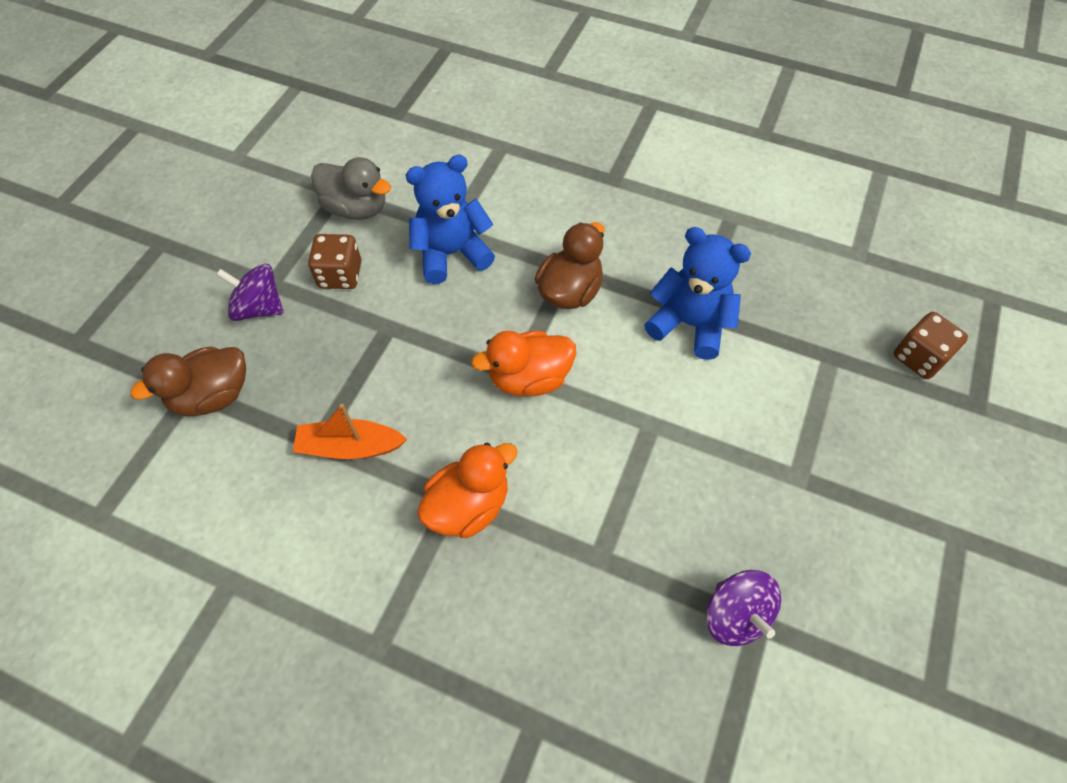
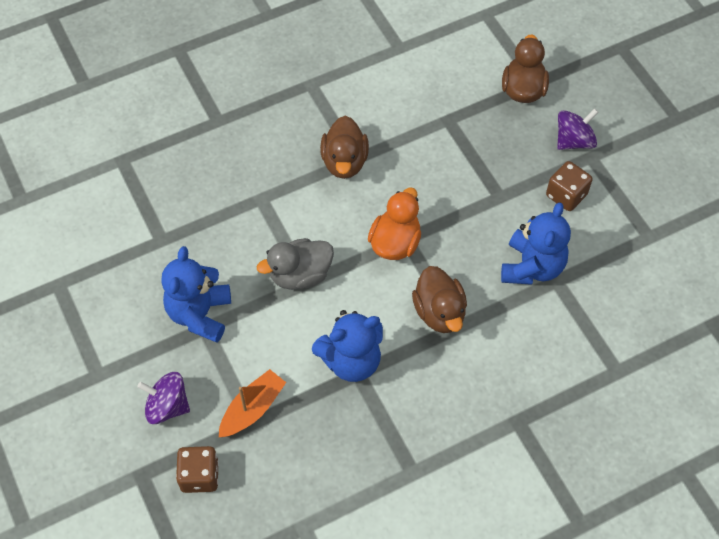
camera: 130 degrees right, 0 degrees up
orange boat [293,404,407,459] -> orange boat moved to [219,369,286,437]
grey duck [311,157,391,220] -> grey duck moved to [257,238,334,290]
orange duck [417,443,518,538] -> brown duck [320,116,369,179]
purple spinning top [706,570,781,646] -> purple spinning top moved to [138,372,190,424]
none -> blue teddy bear [162,246,231,343]

